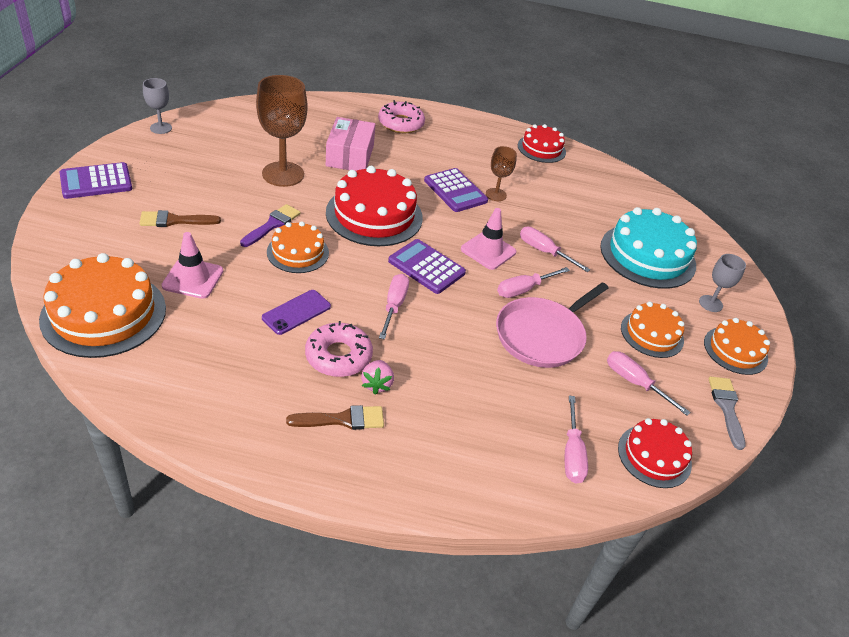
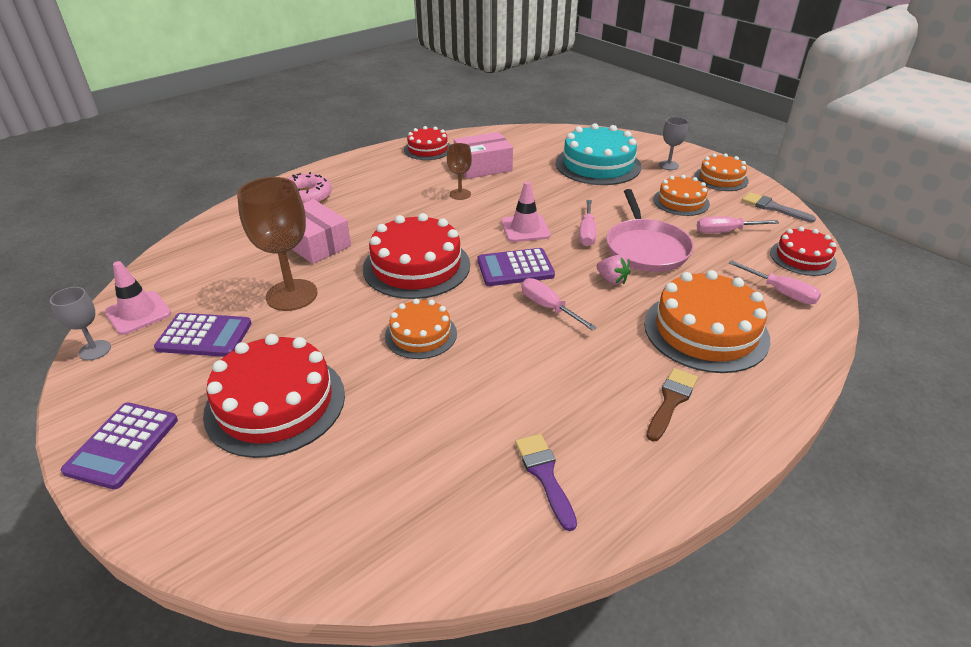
camera: 45 degrees left, 5 degrees down
orange cake [39,253,166,358] -> orange cake moved to [644,270,770,373]
brown brush [139,210,221,227] -> red cake [203,334,345,458]
pink traffic cone [161,232,223,299] -> pink traffic cone moved to [105,261,171,335]
purple brush [240,204,301,247] -> purple brush moved to [515,434,577,531]
purple phone [262,290,331,335] -> none
pink donut [305,321,373,377] -> none
pink strawberry [361,360,394,395] -> pink strawberry moved to [596,255,631,285]
purple calculator [424,168,488,212] -> purple calculator moved to [154,313,252,357]
pink screwdriver [520,227,590,272] -> none
none -> pink box [454,132,513,179]

